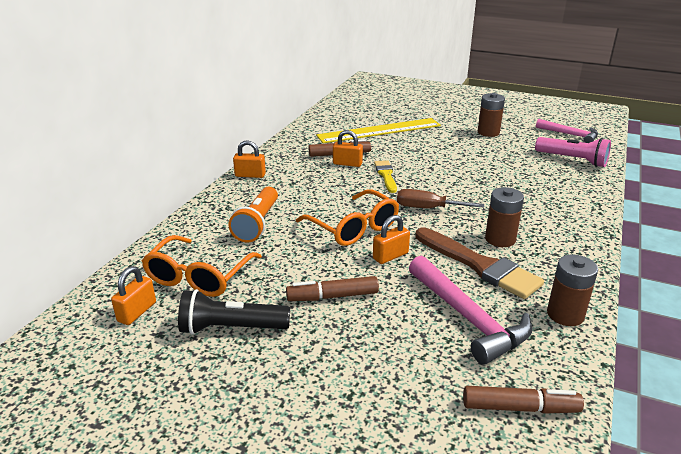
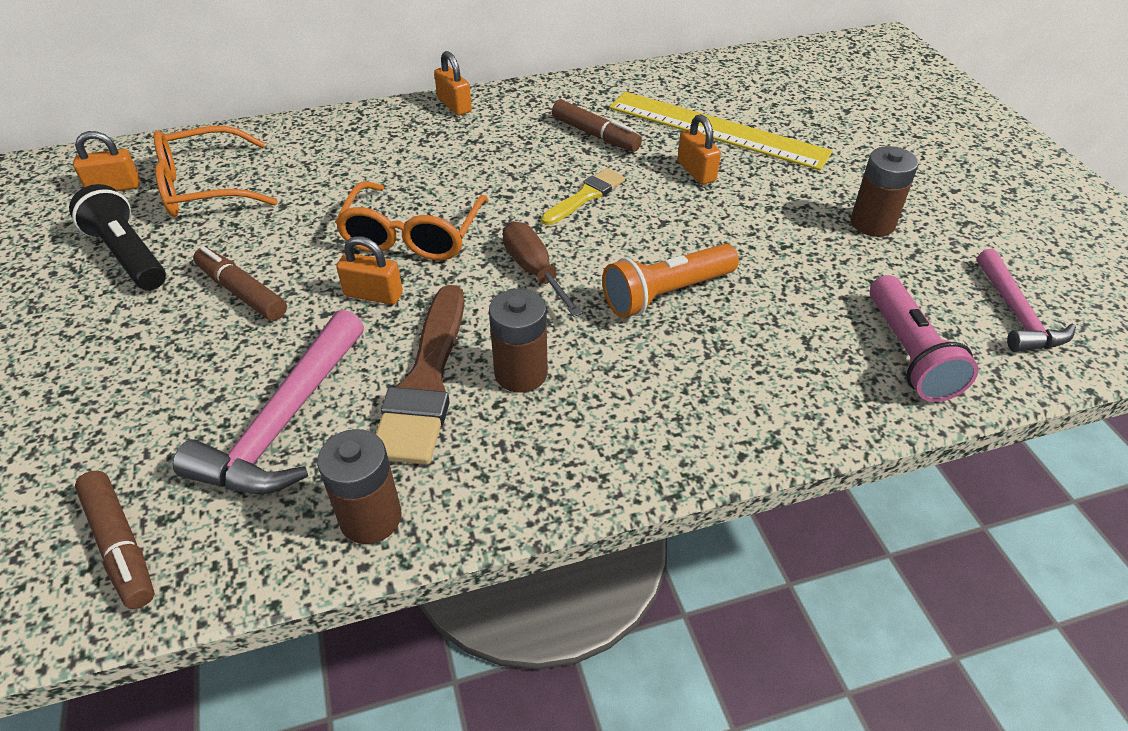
camera: 50 degrees right, 15 degrees up
orange flashlight [228,187,278,242] -> orange flashlight moved to [602,244,739,318]
orange padlock [333,130,363,167] -> orange padlock moved to [677,114,721,185]

